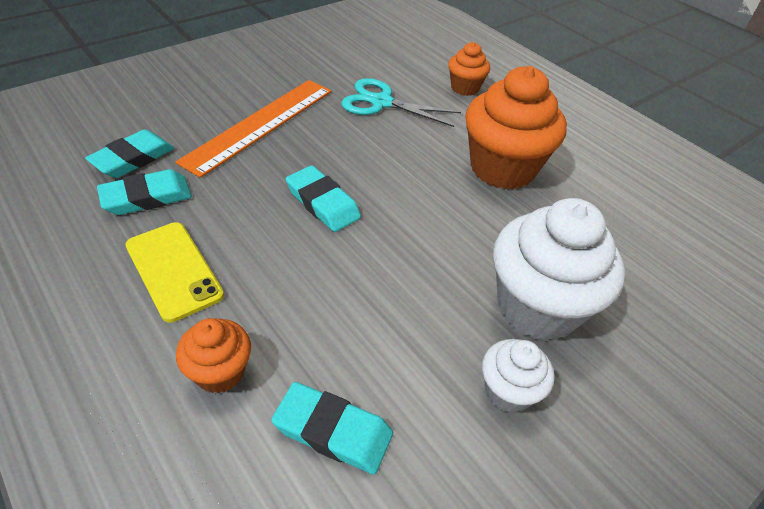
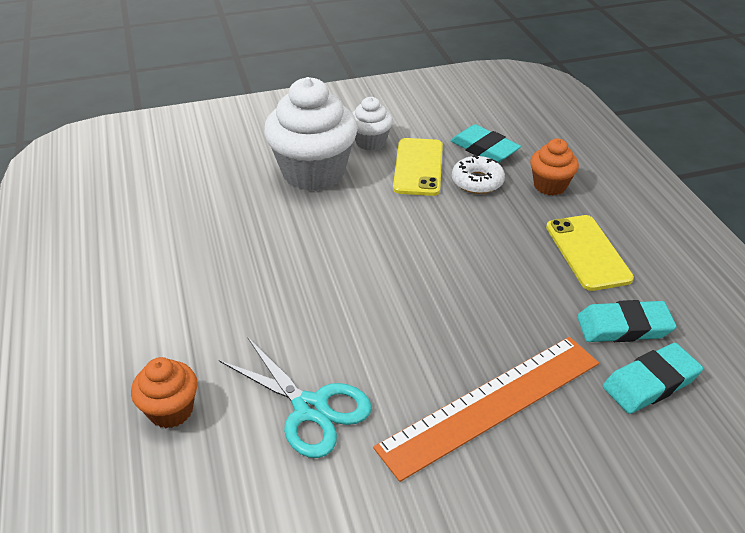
camera: 155 degrees left, 5 degrees down
turquoise eraser [286,165,361,232] -> none
orange cupcake [465,66,567,190] -> none
none -> yellow phone [393,138,443,196]
none -> white donut [452,154,505,194]

